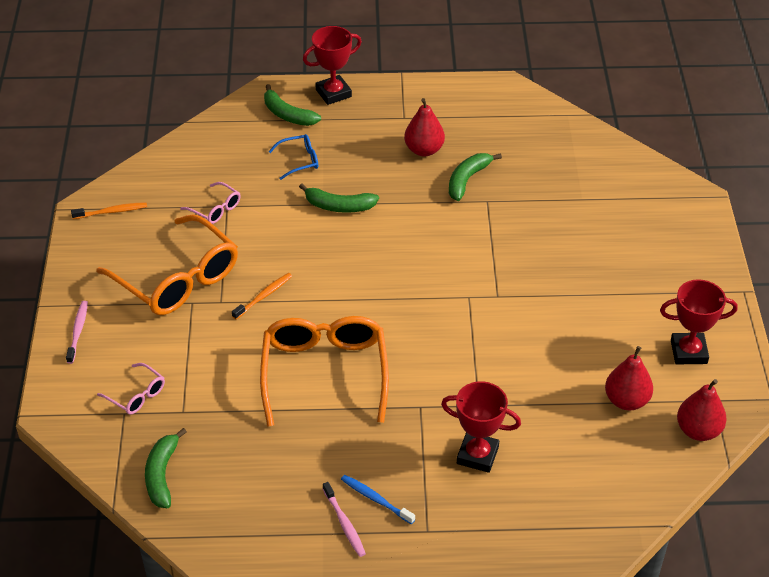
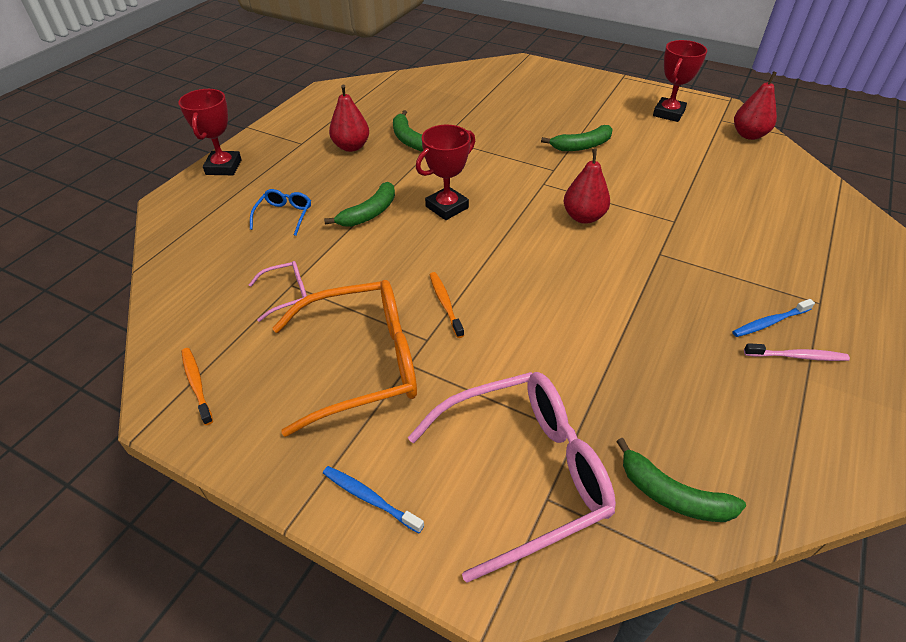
camera: 60 degrees left, 0 degrees up
pink toothbrush [66,301,88,364] -> blue toothbrush [323,466,424,533]
orange toothbrush [71,202,147,219] -> orange toothbrush turned 45 degrees counterclockwise [181,348,213,425]
pink glasses [97,363,165,415] -> pink glasses [408,372,616,583], size x2.24
orange glasses [260,316,389,427] -> none
green banana [264,84,321,126] -> green banana moved to [541,125,613,151]
red trophy [441,381,521,473] -> red trophy moved to [416,125,475,220]
red pear [605,346,653,410] -> red pear moved to [564,149,610,224]

